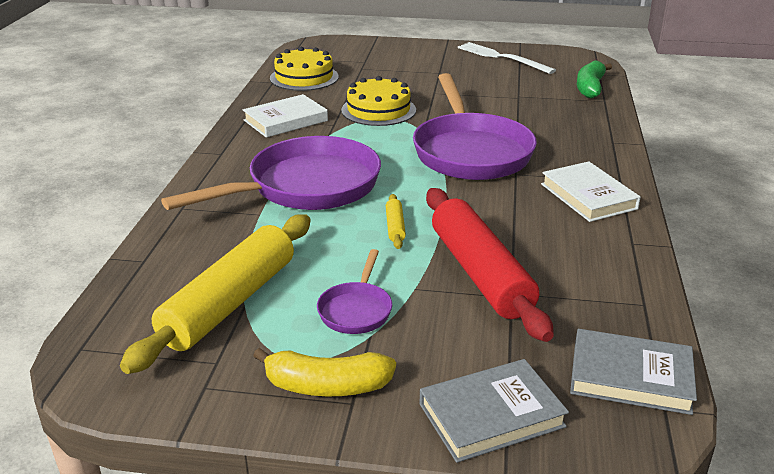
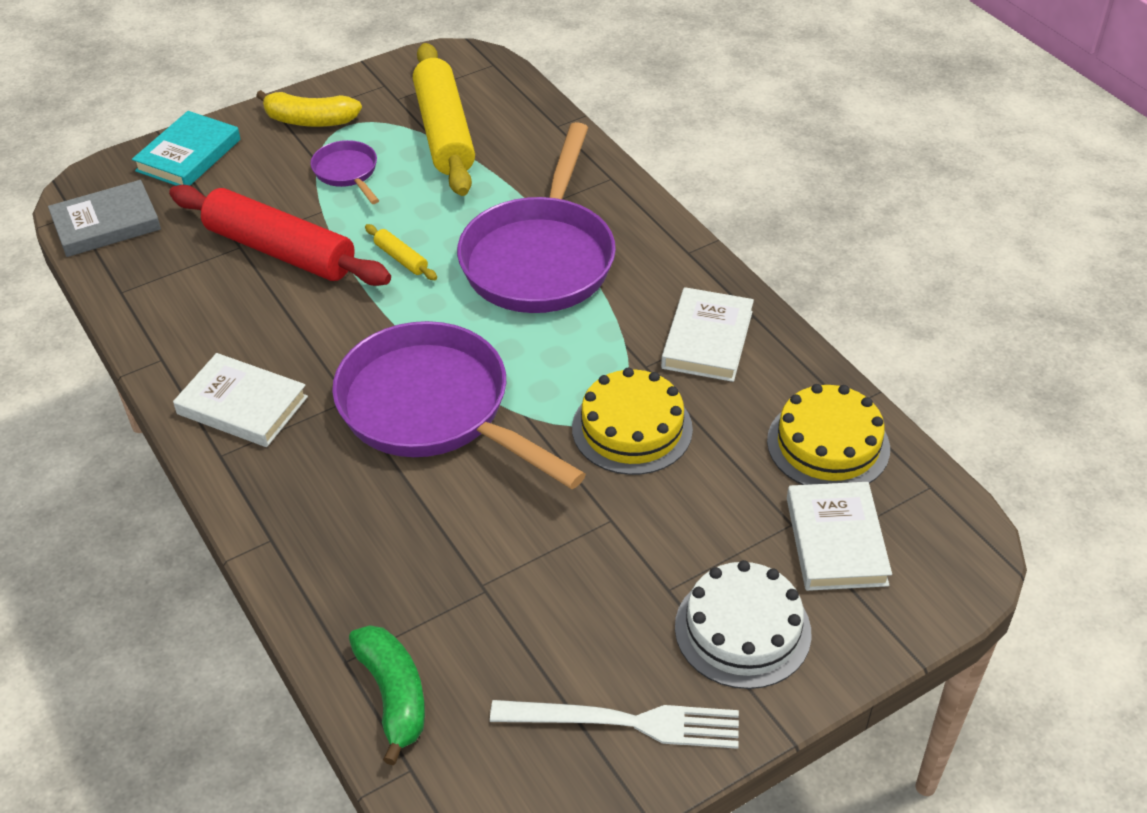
camera: 140 degrees right, 15 degrees up
yellow banana [253,348,396,396] -> yellow banana turned 135 degrees counterclockwise [256,90,362,127]
grey book [419,359,569,463] -> turquoise book [132,111,240,186]
none -> white cake [675,560,811,689]
none -> white book [787,482,892,591]

